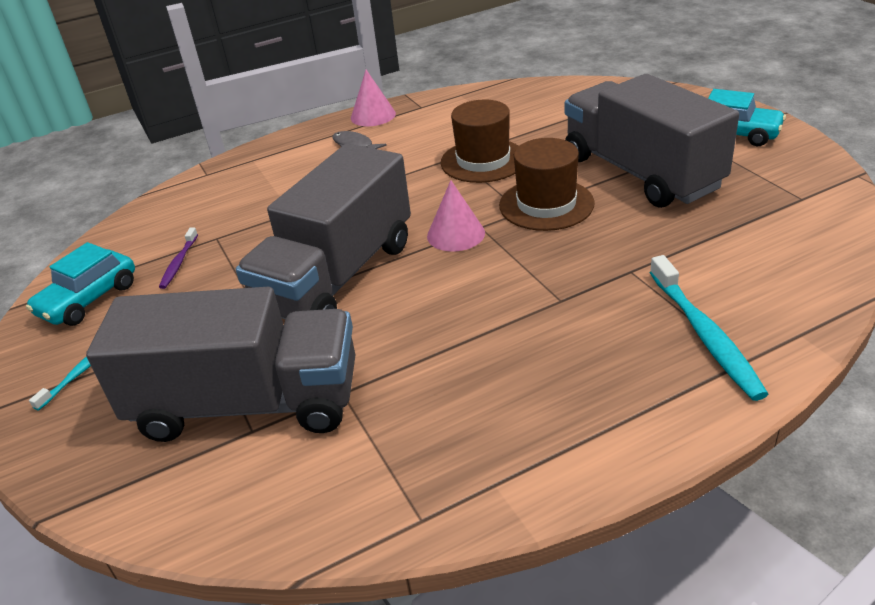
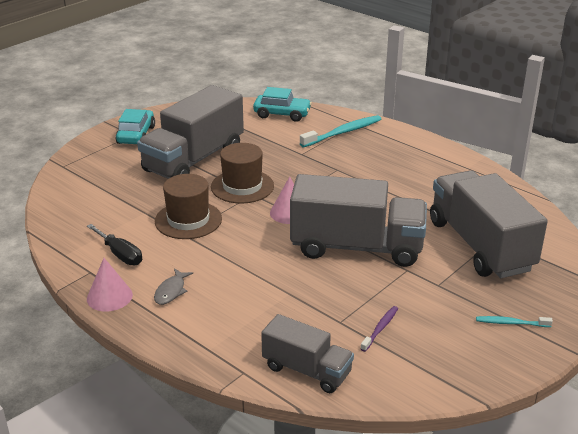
camera: 115 degrees left, 5 degrees down
turquoise car [26,242,135,326] -> turquoise car moved to [253,87,312,122]
purple toothbrush [159,227,198,289] -> purple toothbrush turned 45 degrees counterclockwise [361,306,398,352]
none -> black screwdriver [87,224,142,265]
none -> grey truck [261,314,354,393]

